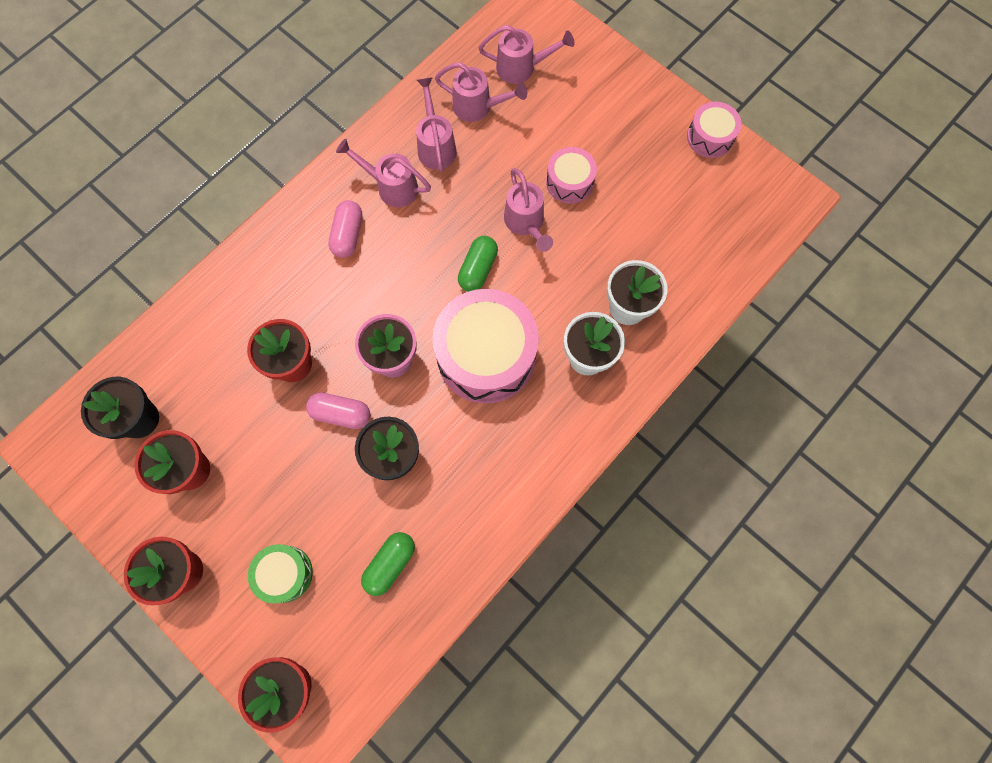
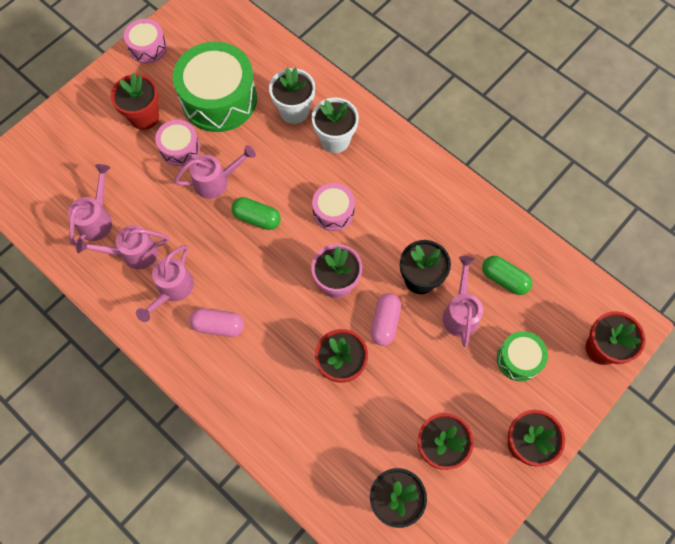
camera: 90 degrees left, 5 degrees down
pink drum [432,289,539,404] -> pink drum [312,183,355,231], size x0.51
pink watering can [479,25,574,84] -> pink watering can moved to [442,256,483,347]
none -> red flower pot [111,73,159,130]
none -> green drum [173,42,257,132]

